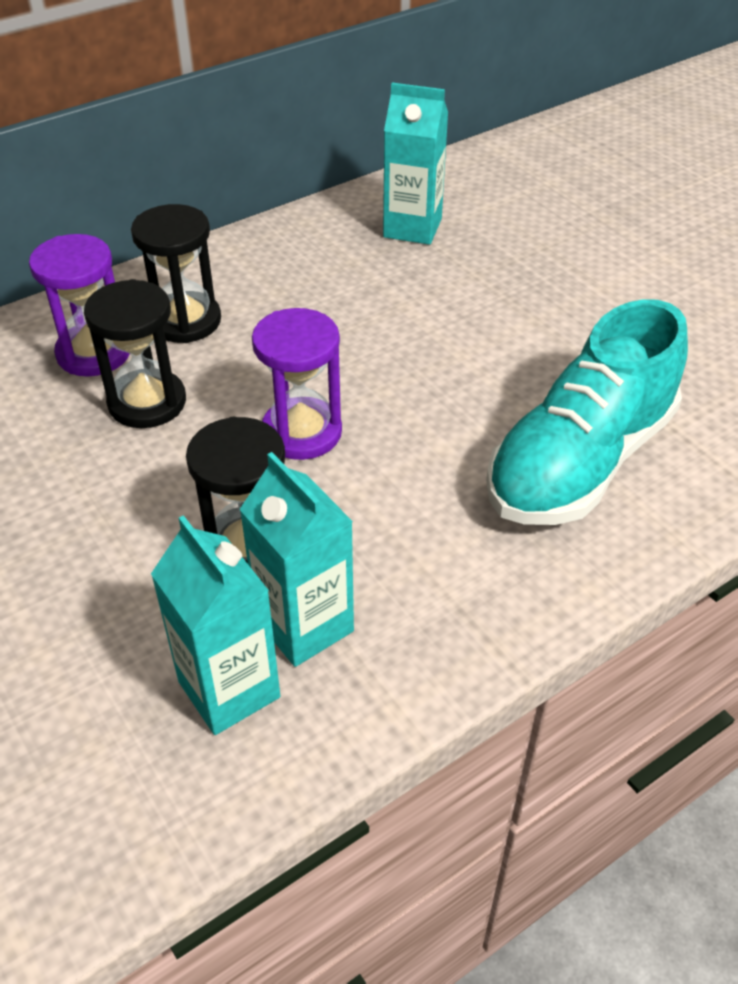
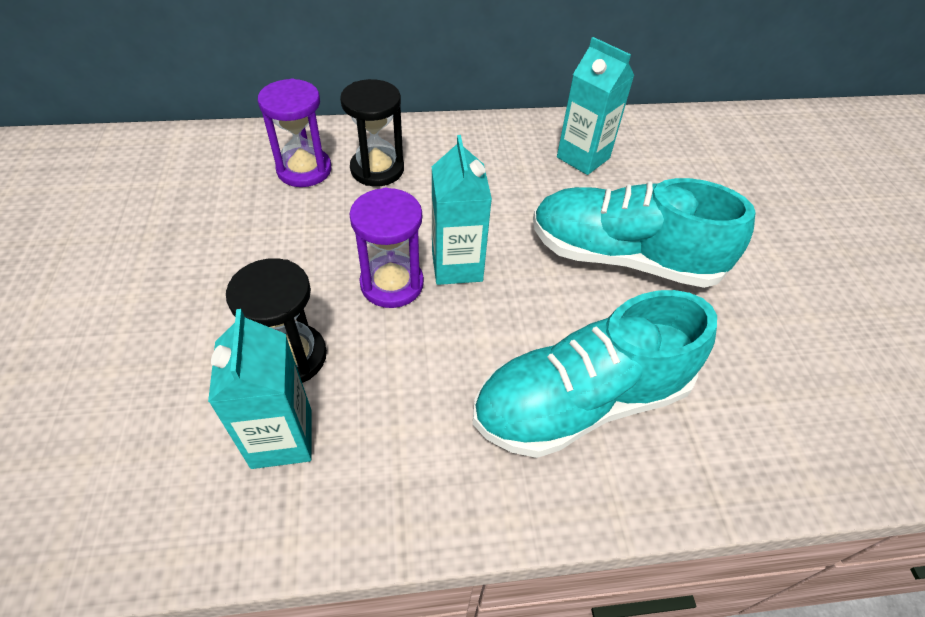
camera: 25 degrees right, 5 degrees up
black hourglass [84,279,186,428] -> none
turquoise carton [151,515,280,735] -> turquoise carton moved to [432,135,492,285]
none -> turquoise shoe [533,178,756,288]

